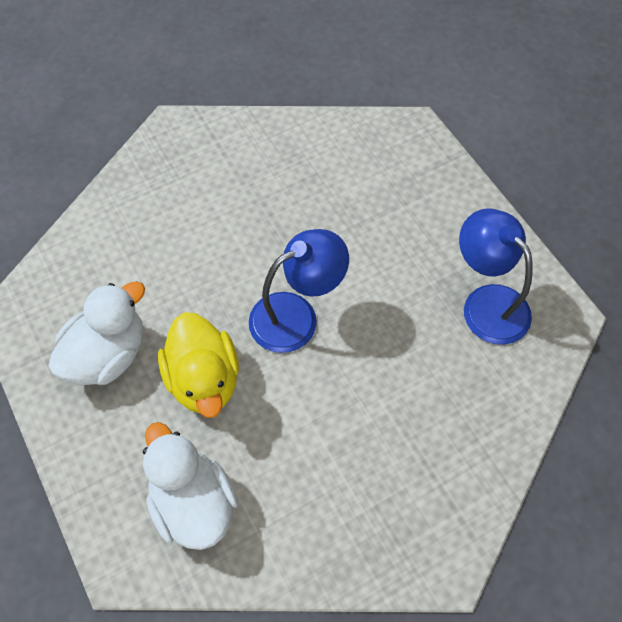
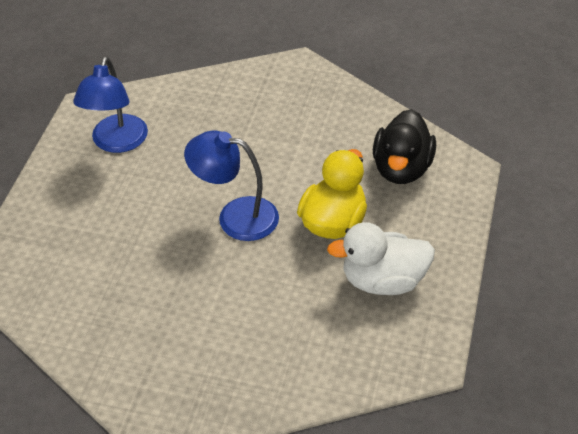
camera: 135 degrees left, 15 degrees down
white duck [143,422,238,550] -> black duck [373,109,436,184]

